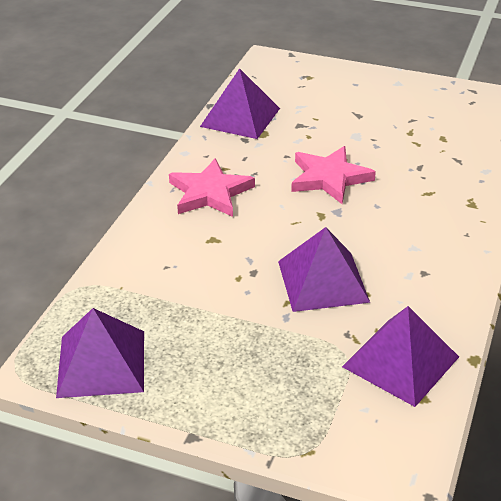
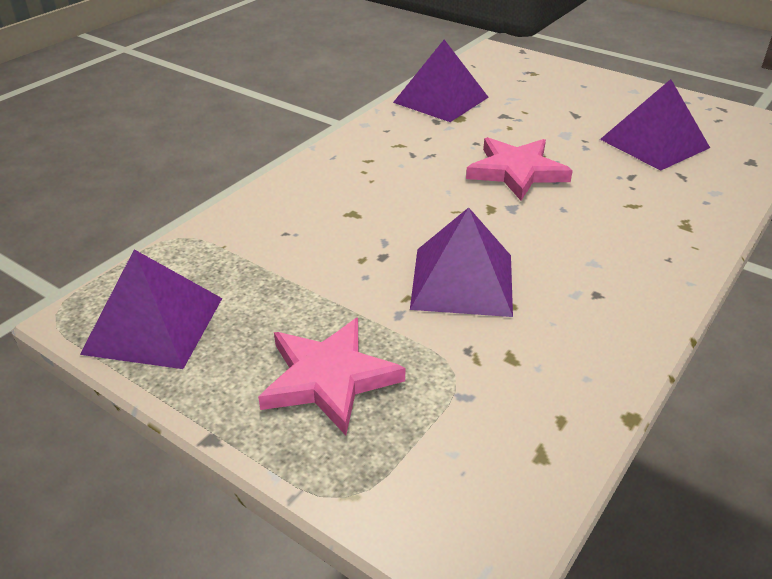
camera: 15 degrees right, 0 degrees up
pink star [169,158,255,217] -> pink star moved to [258,318,406,435]
purple pyramid [342,306,459,407] -> purple pyramid moved to [600,79,710,171]

